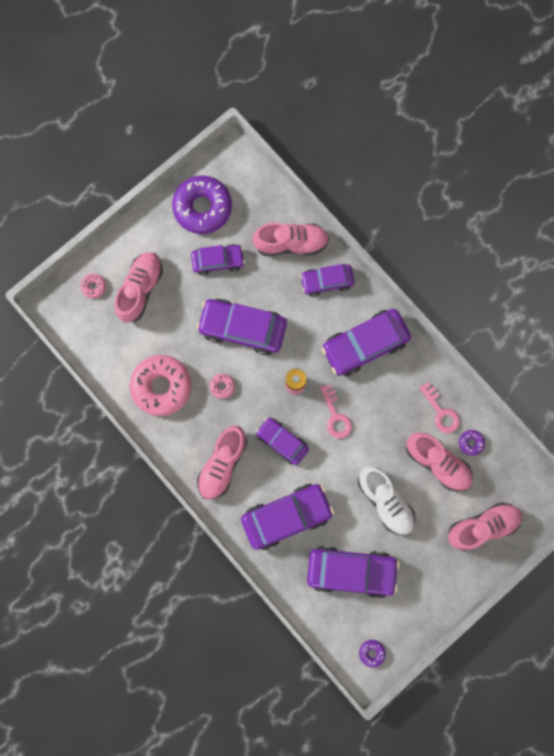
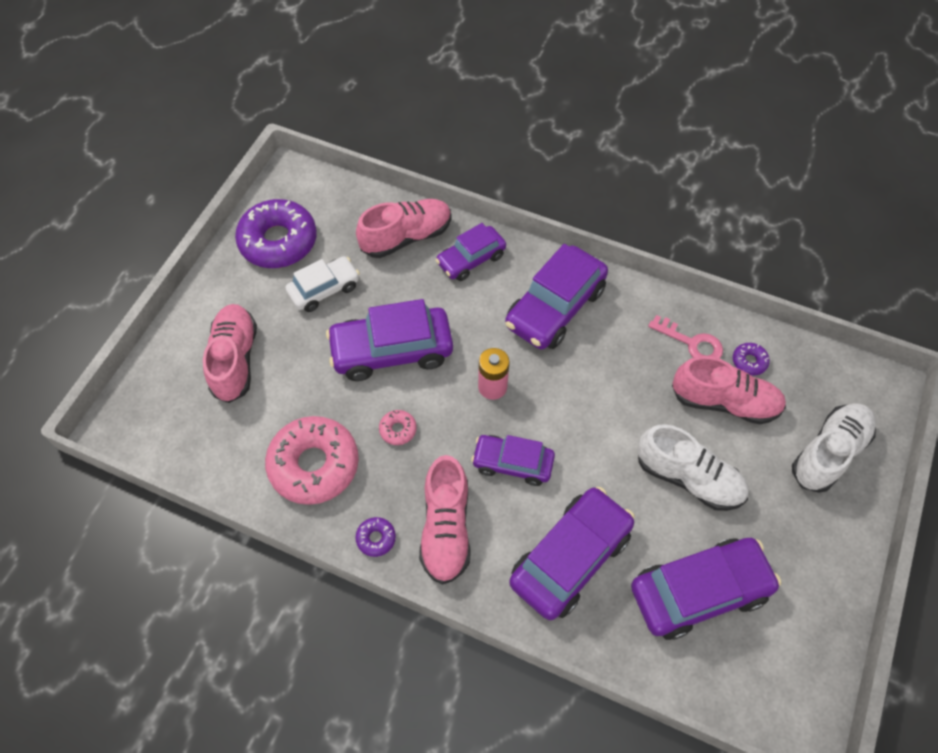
camera: 25 degrees left, 20 degrees down
pink donut [81,273,106,298] -> none
purple car [191,244,245,275] -> white car [285,256,360,312]
pink key [320,384,352,439] -> none
purple donut [359,640,386,668] -> purple donut moved to [355,517,396,557]
pink shoe [448,502,522,551] -> white shoe [792,403,876,493]

